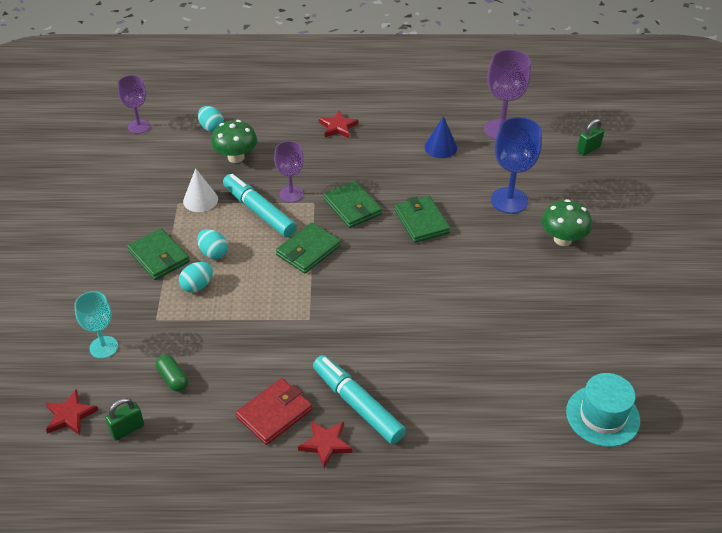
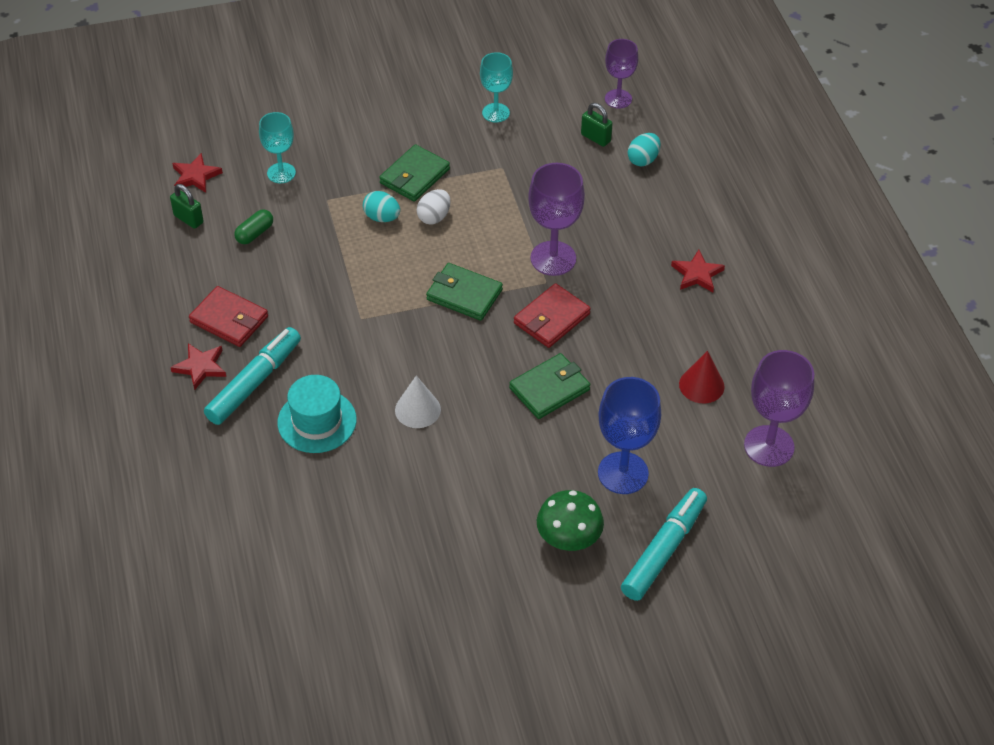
camera: 75 degrees right, 5 degrees up
white cone [183,168,218,212] -> white cone moved to [395,375,441,428]
turquoise egg [197,229,228,259] -> white egg [417,189,451,225]
green mushroom [211,120,257,163] -> none
turquoise marker [223,174,297,237] -> turquoise marker moved to [621,488,707,601]
purple goblet [274,141,304,203] -> purple goblet [528,163,585,276], size x1.54
green wallet [324,181,382,228] -> red wallet [514,283,591,348]
blue cone [425,116,457,158] -> red cone [679,351,724,403]
turquoise hat [566,373,640,447] -> turquoise hat moved to [277,375,357,453]
green padlock [577,119,604,155] -> green padlock moved to [581,103,613,147]
none -> turquoise goblet [480,52,513,123]

